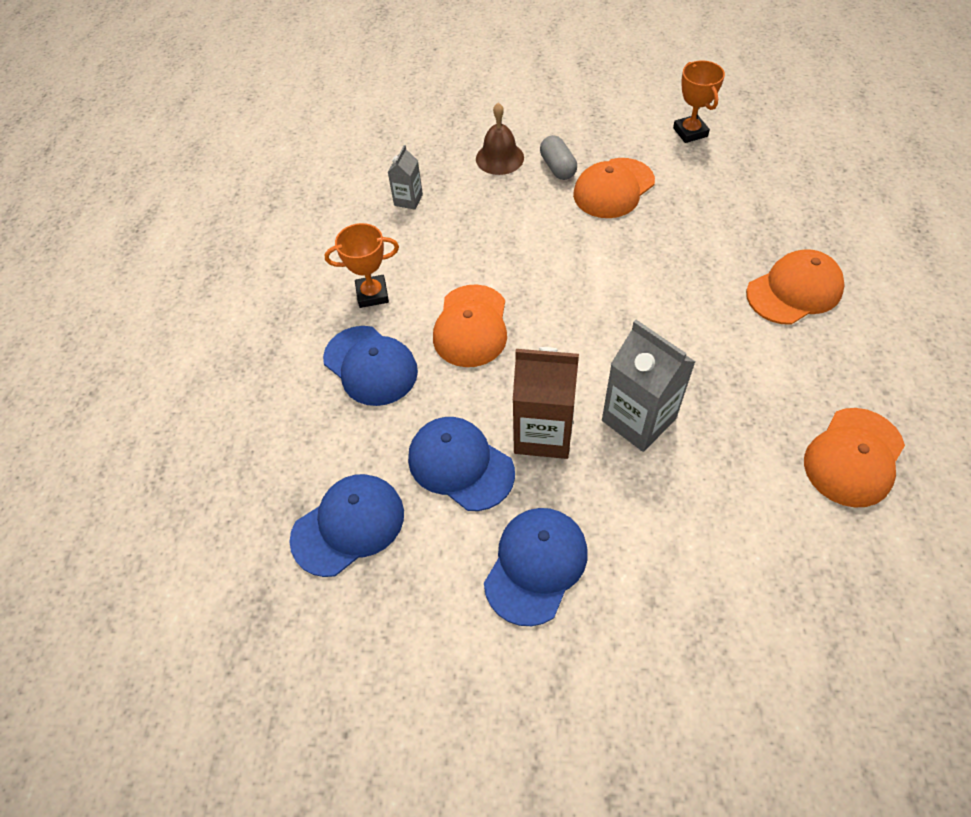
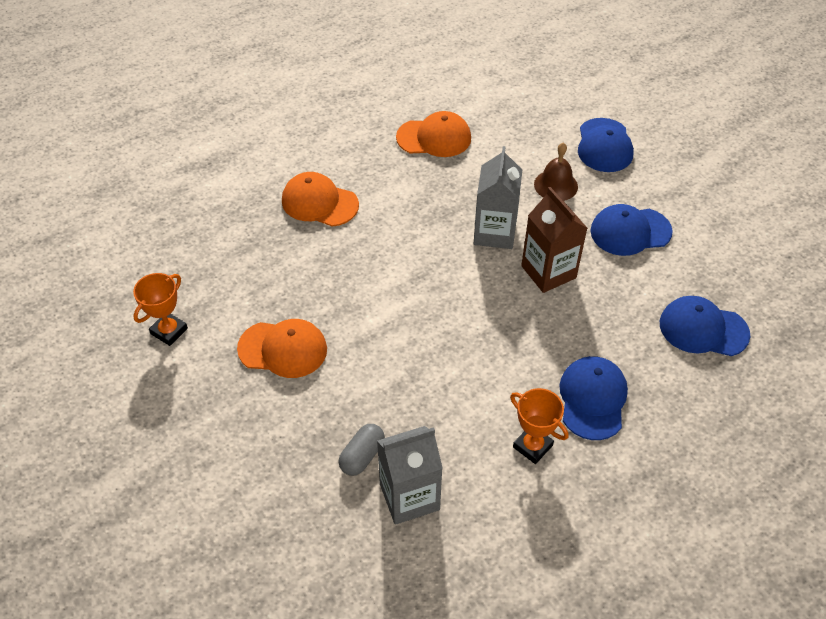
camera: 130 degrees left, 5 degrees down
grey carton [387,145,423,210] -> grey carton [377,426,443,525], size x1.88
blue cap [408,417,515,511] -> blue cap moved to [578,118,634,172]
orange cap [433,284,507,367] -> none
brown bell [476,103,524,175] -> brown bell moved to [534,143,578,201]
grey capsule [540,135,577,180] -> grey capsule moved to [338,424,385,476]

